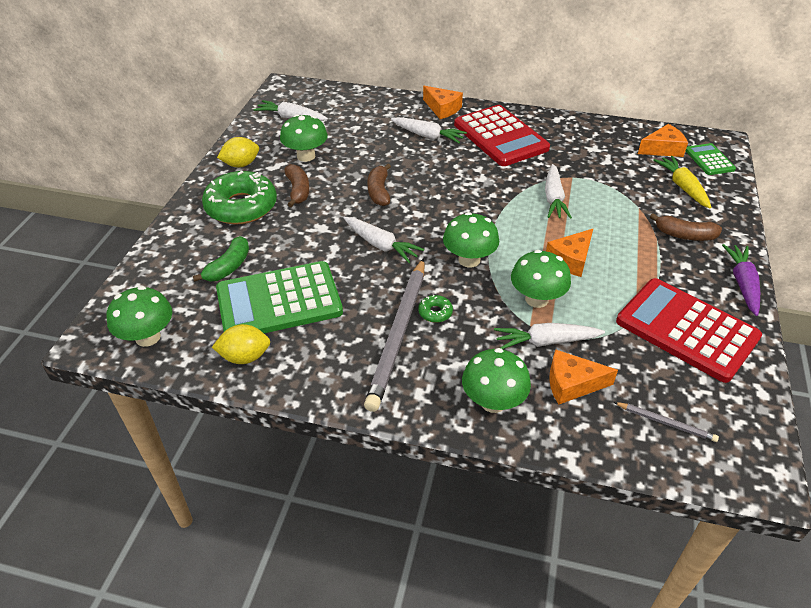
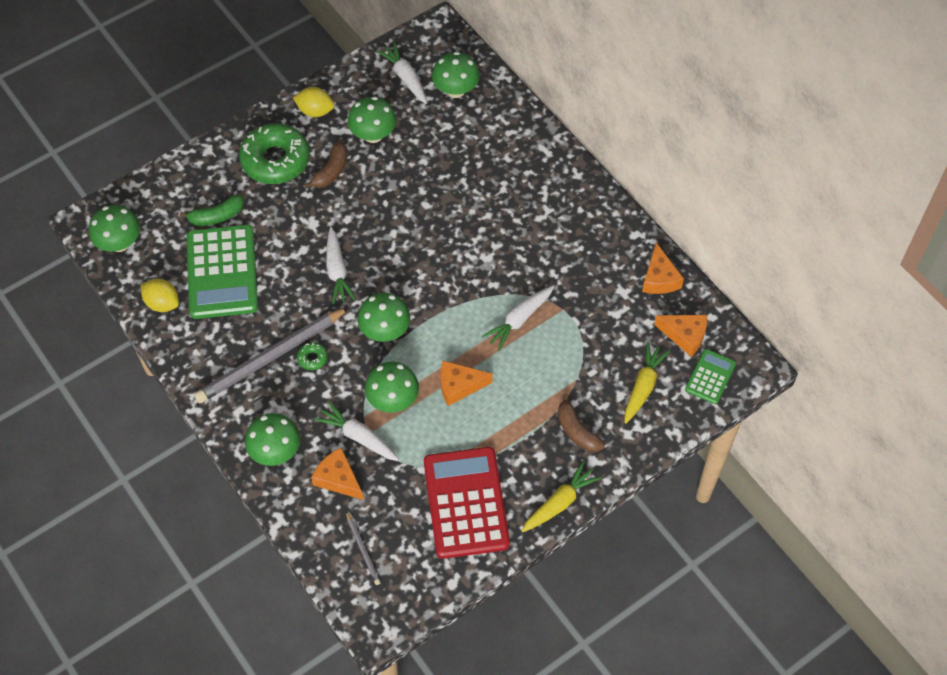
camera: 40 degrees right, 15 degrees up
green calculator [216,261,343,333] -> green calculator turned 120 degrees counterclockwise [187,225,258,319]
brown banana [368,164,391,206] -> none
white carrot [391,117,467,143] -> none
orange cheese [423,86,463,119] -> orange cheese moved to [642,242,684,294]
red calculator [454,105,550,166] -> none
purple carrot [722,244,760,316] -> yellow carrot [521,461,602,532]
none -> green mushroom [432,52,480,98]

